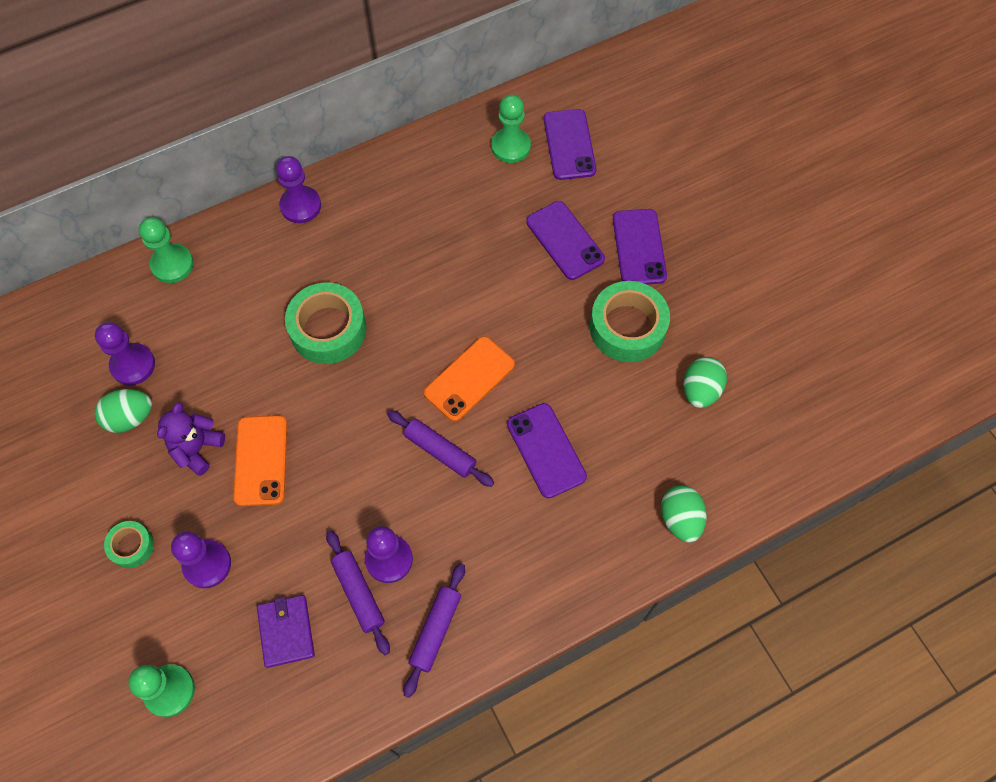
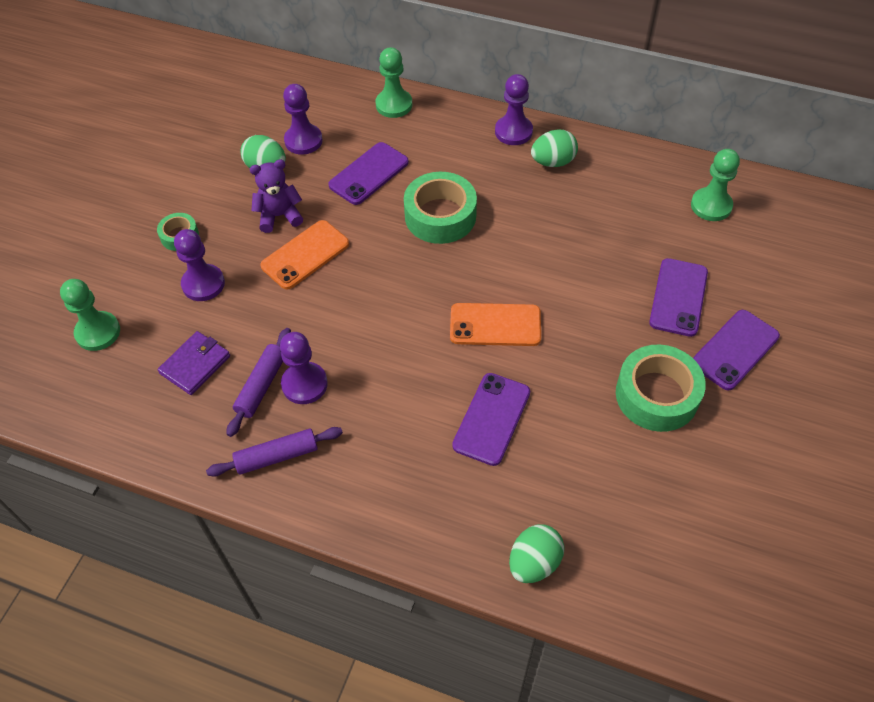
camera: 50 degrees right, 10 degrees down
purple rolling pin [387,410,494,487] -> none
purple phone [544,109,596,180] -> purple phone moved to [328,142,409,205]
green egg [684,357,727,408] -> green egg moved to [531,130,578,167]

